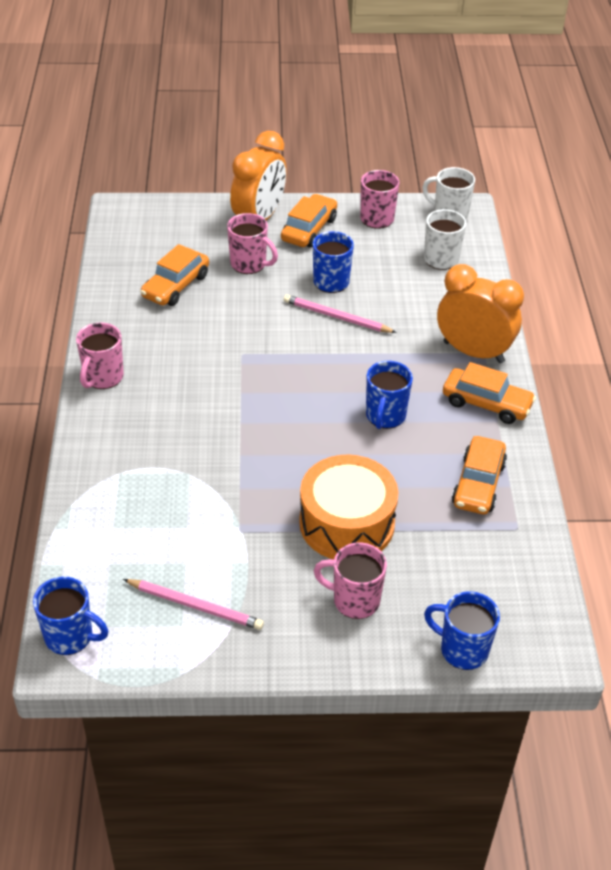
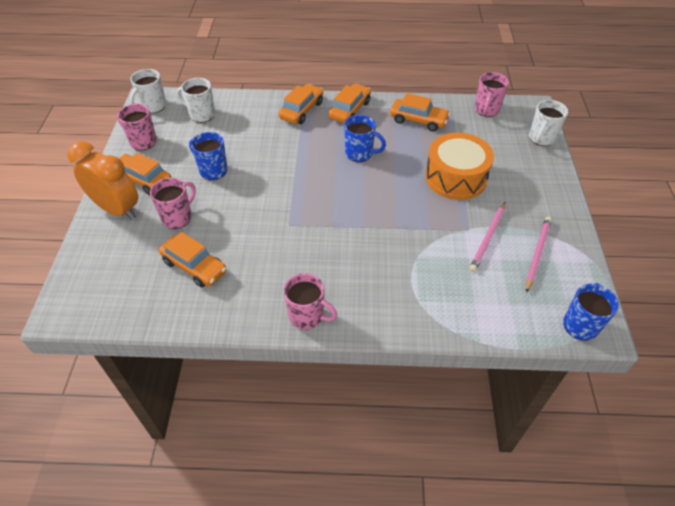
camera: 85 degrees left, 5 degrees up
pink pencil [284,295,397,333] -> pink pencil moved to [470,202,505,272]
pink mug [314,542,387,619] -> pink mug moved to [475,72,509,117]
blue mug [424,591,500,670] -> white mug [529,100,568,146]
orange clock [437,264,524,363] -> orange car [279,84,323,124]

